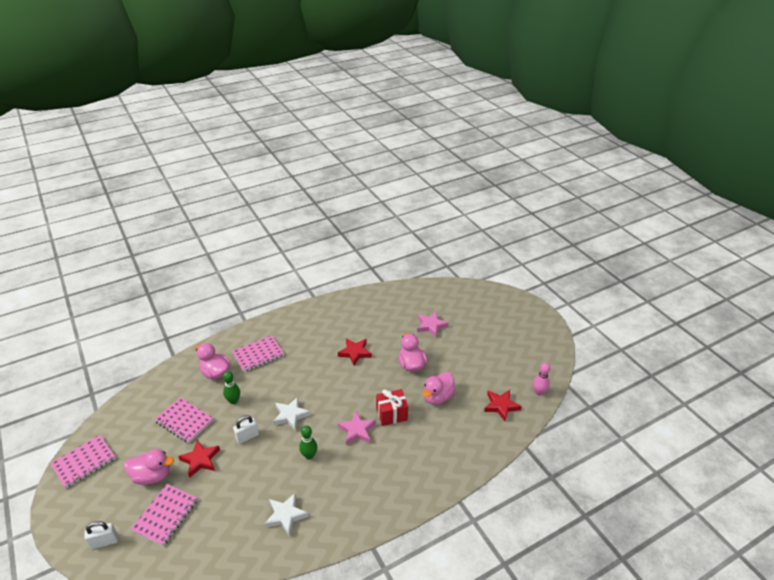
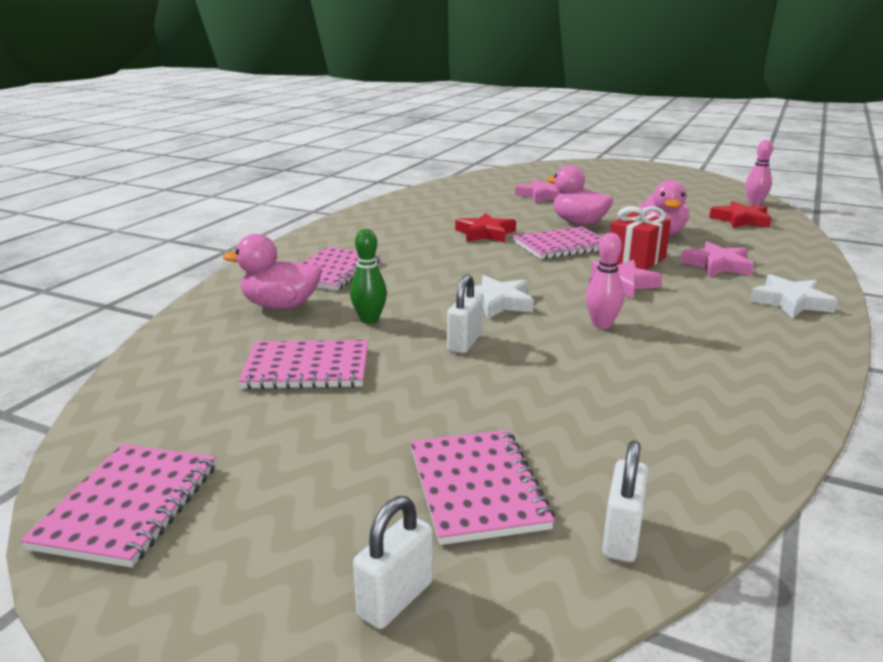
camera: 35 degrees left, 15 degrees down
pink duck [124,449,174,485] -> none
red star [178,440,220,478] -> none
white star [264,493,308,536] -> white star moved to [750,274,838,318]
green bowling pin [299,426,317,459] -> pink bowling pin [586,233,624,329]
none -> pink notebook [513,227,602,259]
none -> white padlock [602,440,648,562]
none -> pink star [680,241,754,277]

